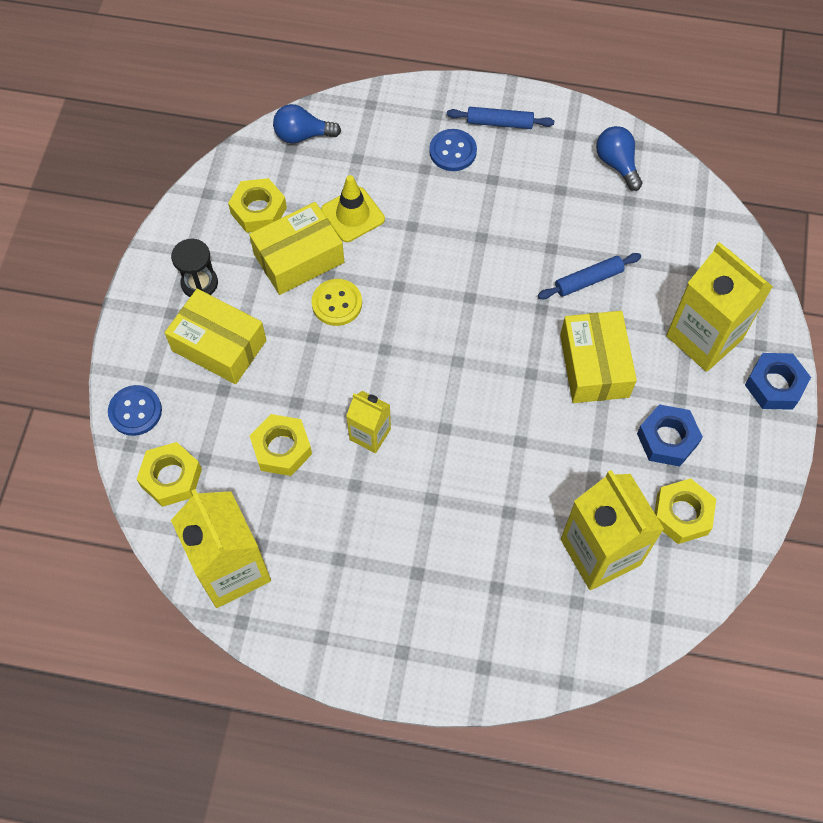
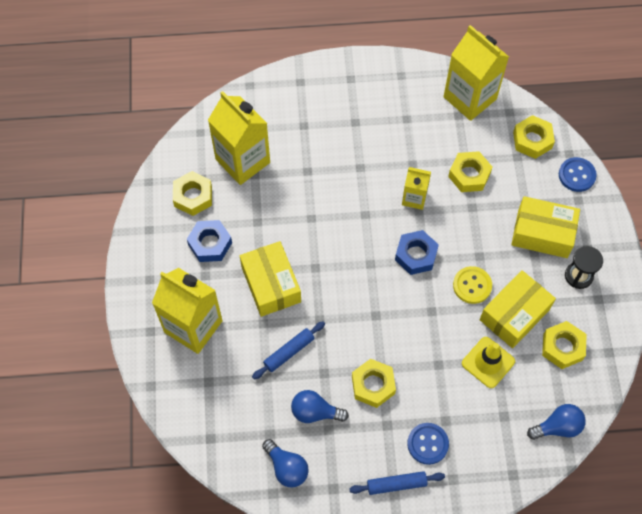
camera: 165 degrees right, 0 degrees up
blue nut [745,353,811,410] -> blue nut moved to [395,230,439,275]
none -> blue light bulb [291,390,349,423]
none -> yellow nut [352,359,396,408]

